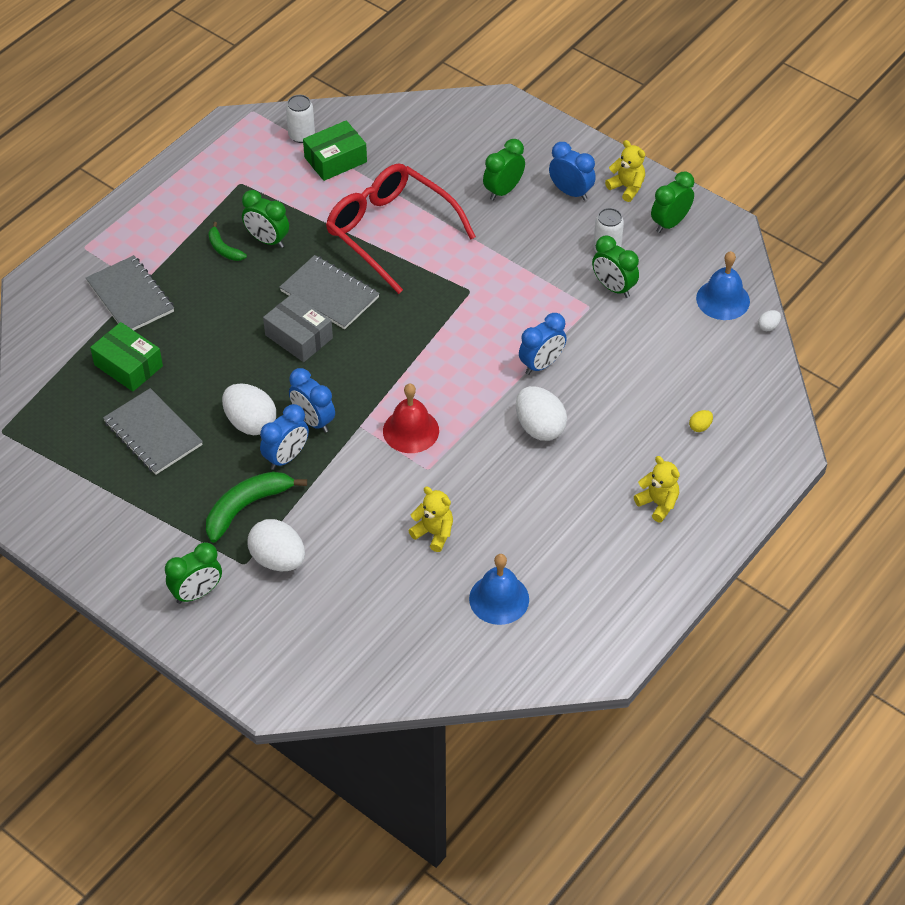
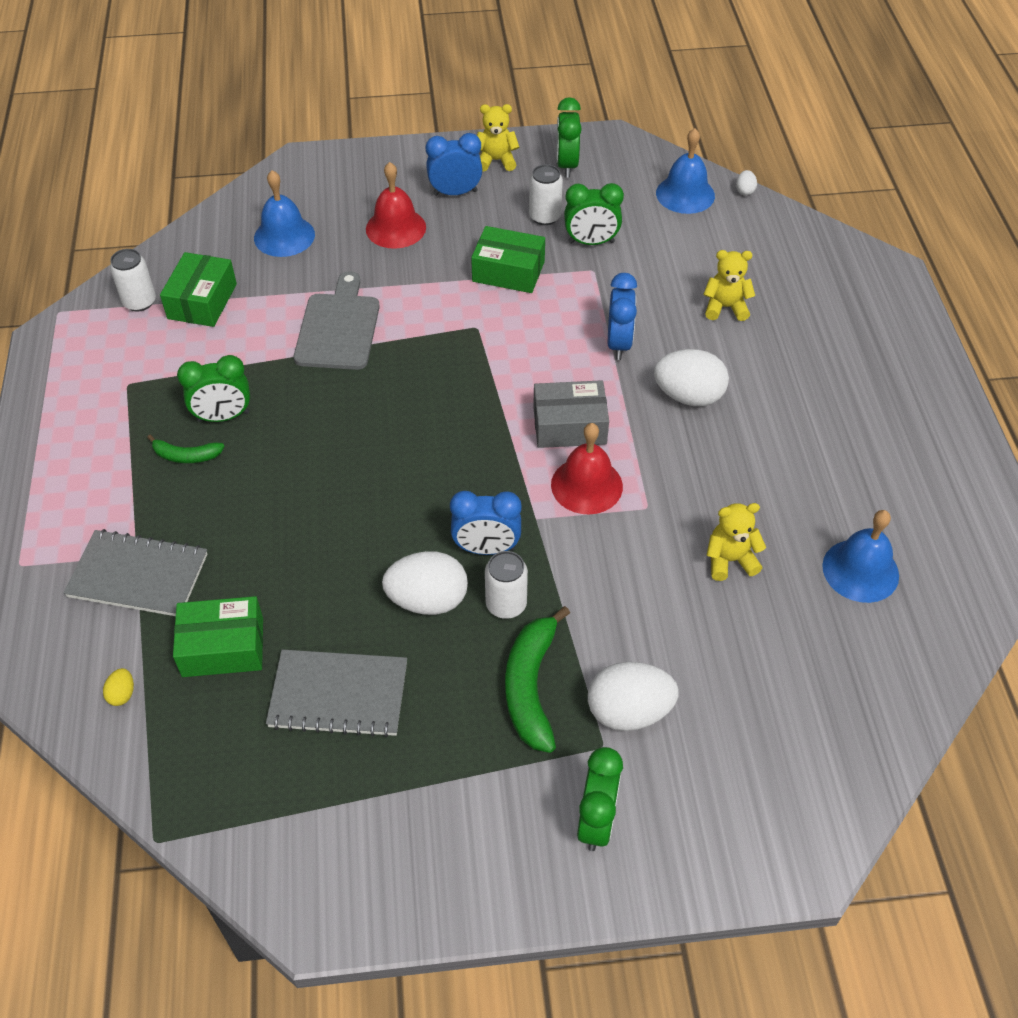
camera: 45 degrees left, 0 degrees up
blue clock [260,404,309,470] -> white can [485,551,528,619]
grey box [263,293,333,362] -> grey box moved to [533,380,609,448]
grey notebook [279,255,380,329] -> none
red glasses [326,163,476,294] -> grey cutting board [294,271,380,370]
green clock [483,139,525,201] -> red bell [366,162,426,249]
yellow teddy bear [634,456,680,522] -> yellow teddy bear moved to [703,250,755,321]
yellow egg [689,410,713,432] -> yellow egg moved to [103,668,134,706]
none -> blue bell [254,170,315,257]
none -> green box [471,226,545,293]

